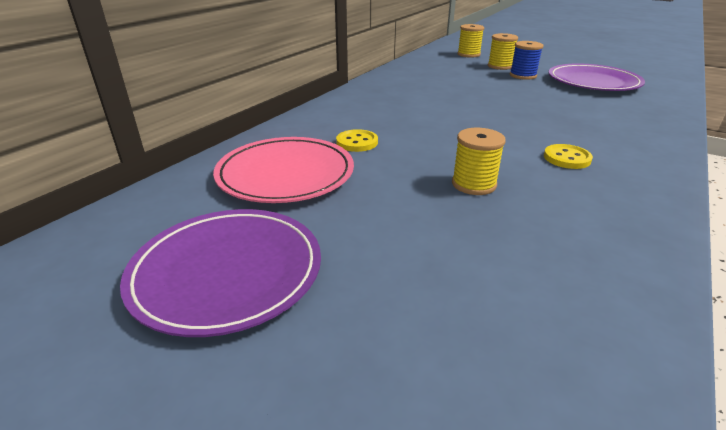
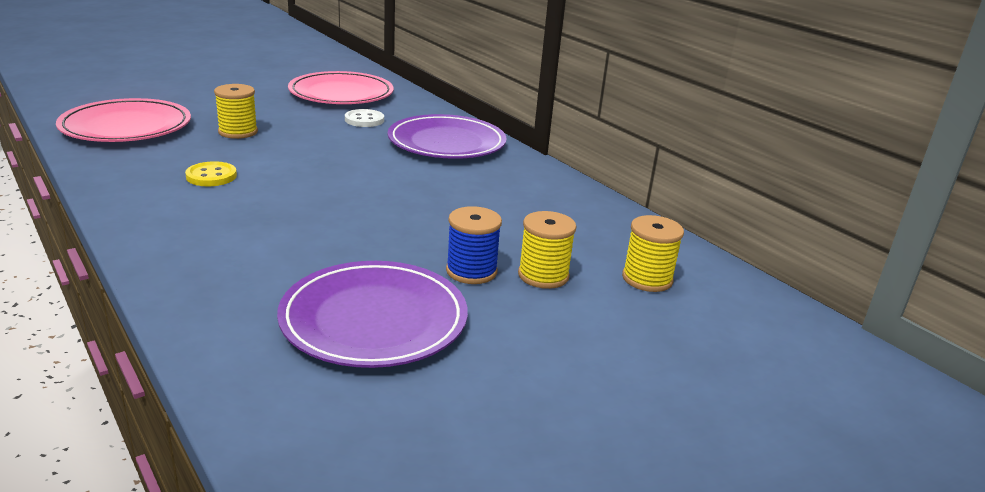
camera: 110 degrees right, 5 degrees down
purple plate [120,209,321,337] -> purple plate moved to [388,114,507,159]
yellow button [336,129,378,152] -> white button [345,109,384,127]
none -> pink plate [56,98,191,142]

